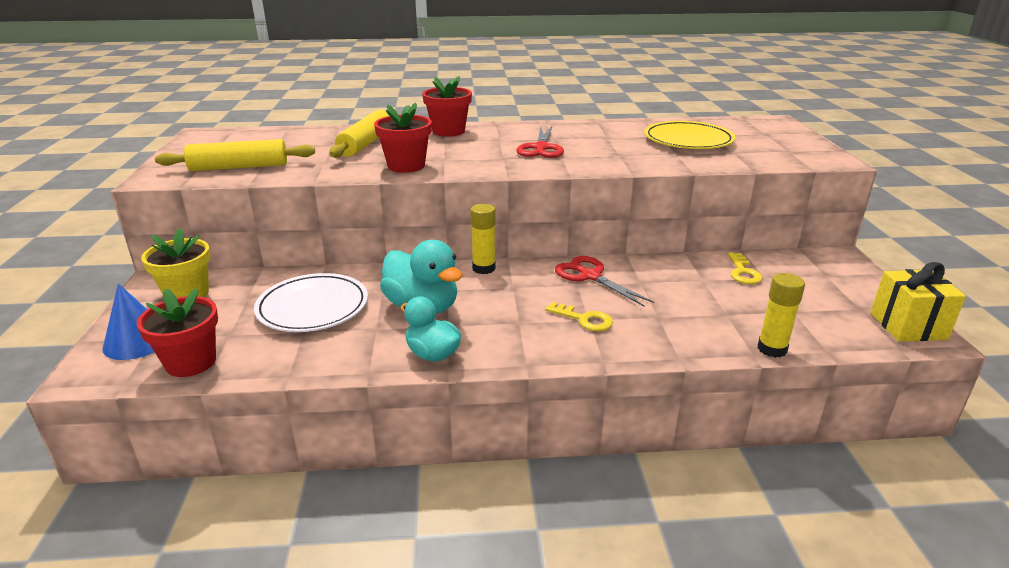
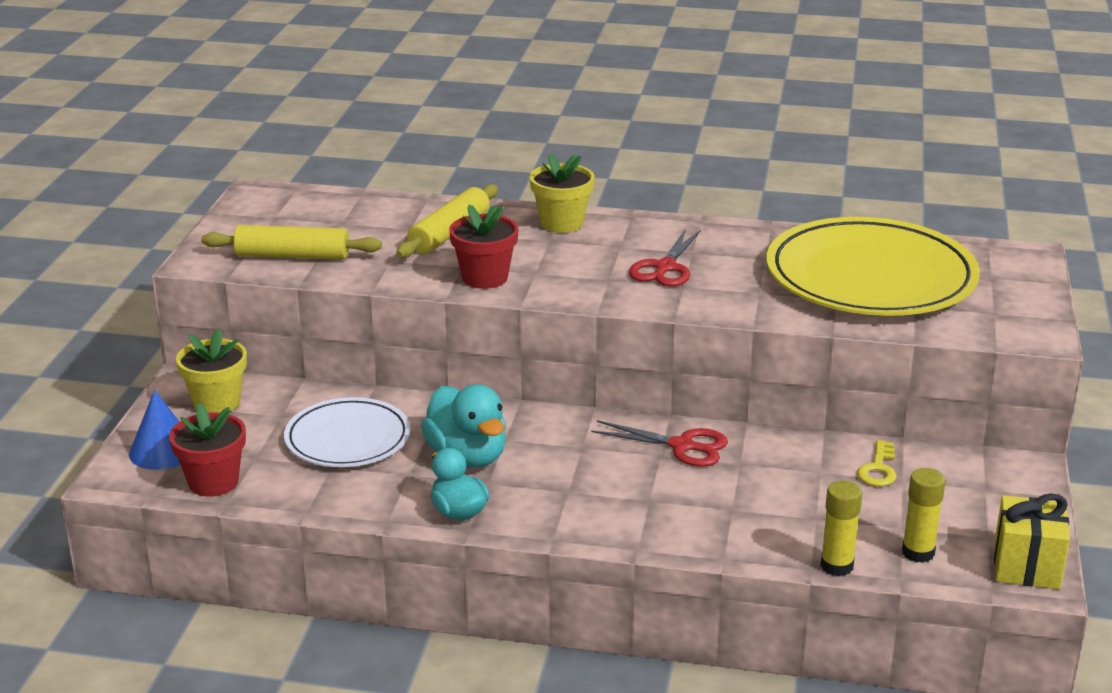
camera: 15 degrees right, 0 degrees up
red flower pot [422,76,472,137] -> yellow flower pot [530,153,594,233]
yellow glue stick [470,204,496,274] -> yellow glue stick moved to [902,468,946,563]
yellow key [545,302,613,331] -> none
red scissors [555,256,654,307] -> red scissors turned 135 degrees clockwise [591,420,728,467]
yellow plate [644,121,735,149] -> yellow plate [766,217,980,316], size x1.74

